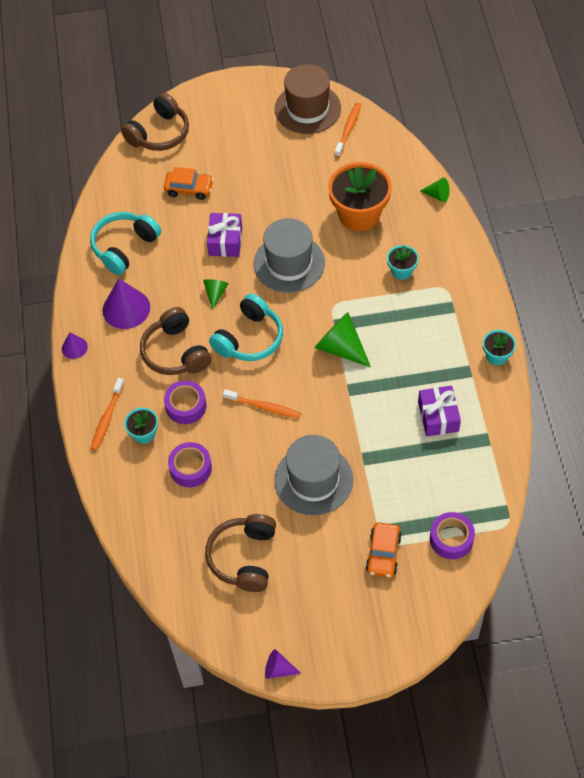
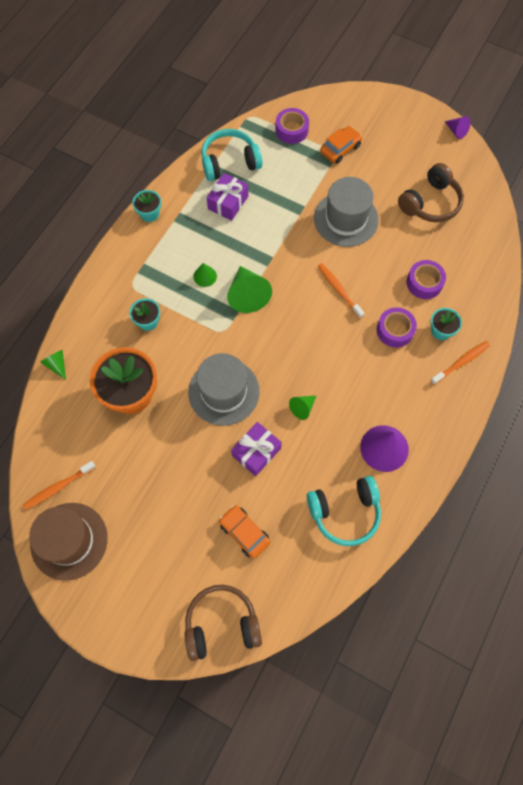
camera: 145 degrees left, 10 degrees up
purple cone [62,332,88,359] -> none
brown headphones [140,307,211,375] -> none
turquoise headphones [209,293,283,361] -> turquoise headphones moved to [201,129,262,181]
none -> green cone [193,263,217,287]

